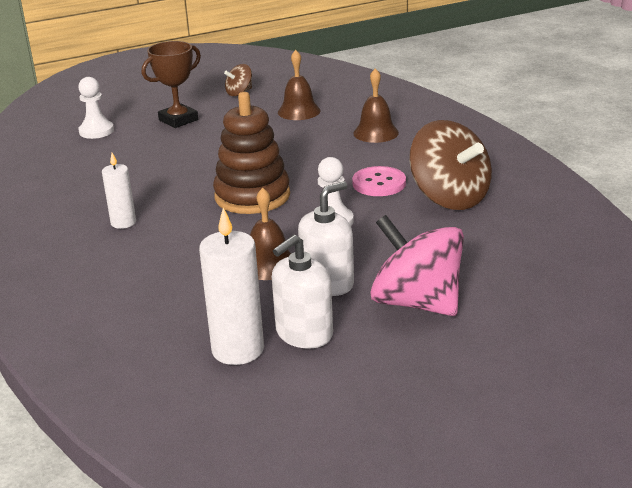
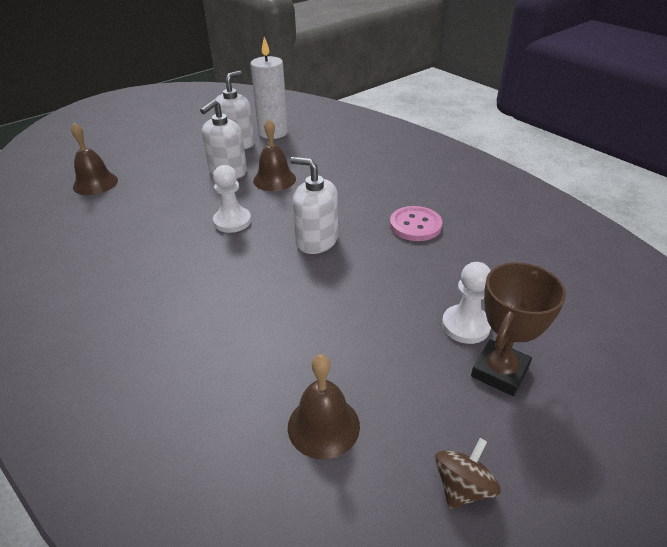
camera: 165 degrees right, 10 degrees up
white pawn [78,77,114,139] -> white pawn moved to [442,262,491,344]
white candle [102,153,136,229] -> none
brown stacking toy [213,92,290,214] -> white soap dispenser [290,157,338,254]
pink button [352,166,406,196] -> pink button moved to [390,206,442,241]
brown bell [353,68,399,143] -> brown bell moved to [71,123,118,195]
pink spinning top [370,215,464,316] -> none
brown spinning top [409,120,492,210] -> none

